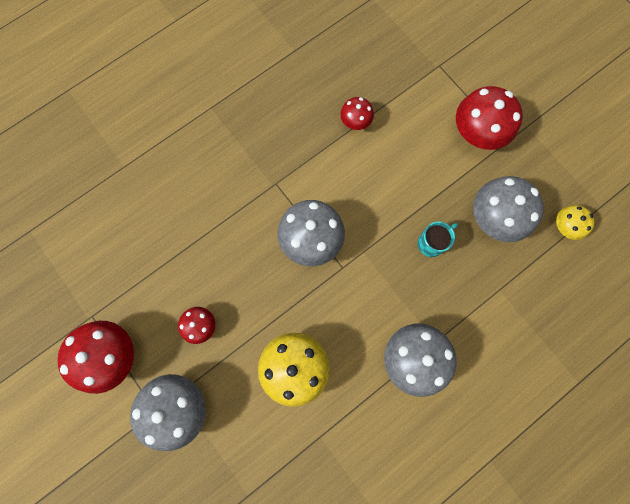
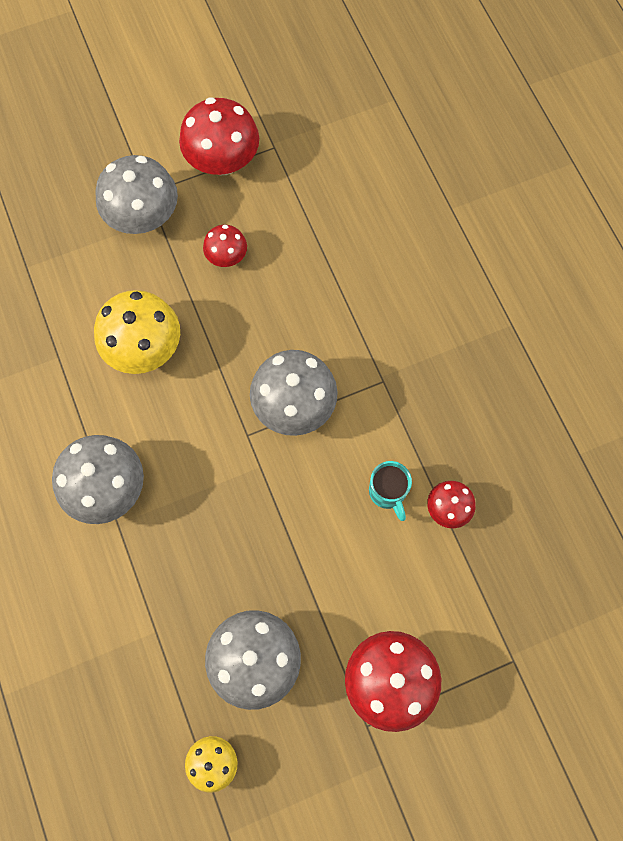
camera: 105 degrees right, 5 degrees down
turquoise mug [418,221,458,257] -> turquoise mug moved to [369,461,412,521]

